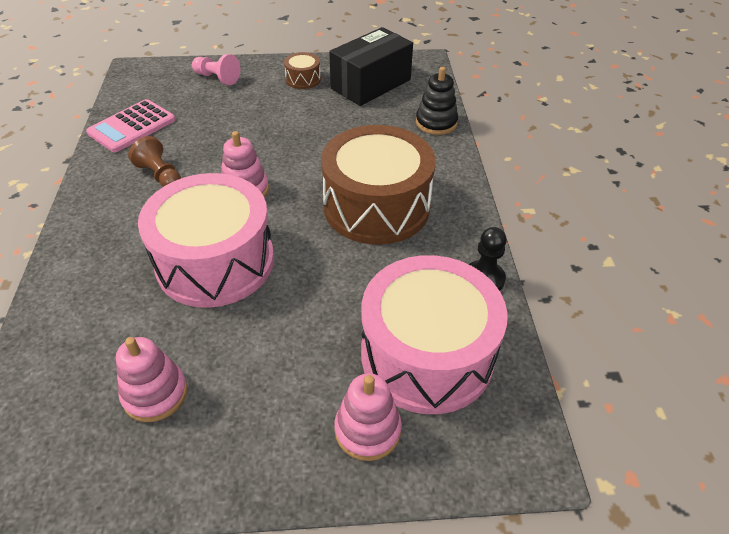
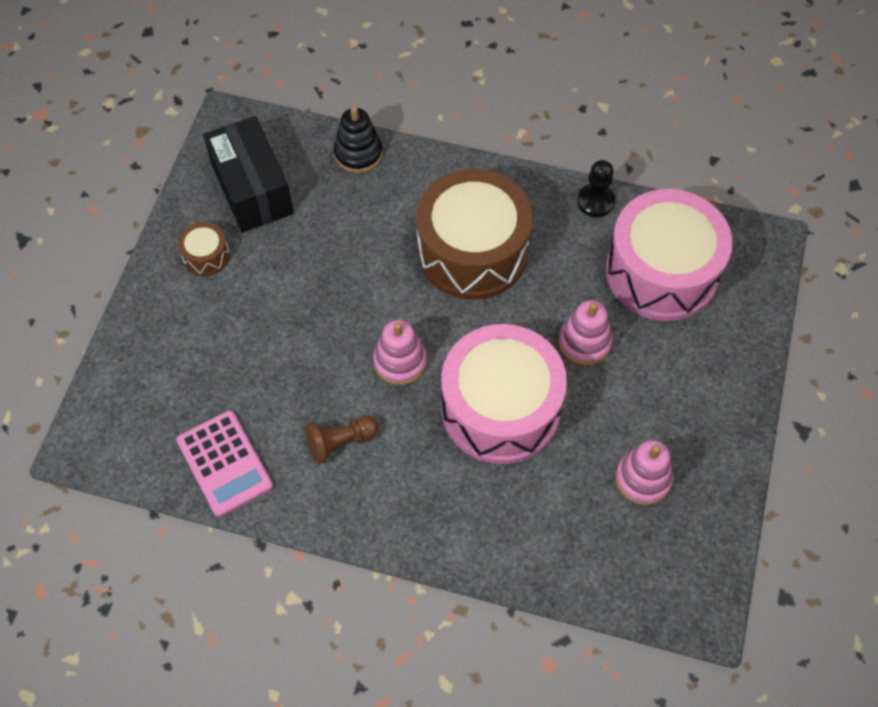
camera: 70 degrees left, 15 degrees up
pink pawn [192,54,240,85] -> none
pink stacking toy [334,373,402,461] -> pink stacking toy moved to [559,300,612,366]

